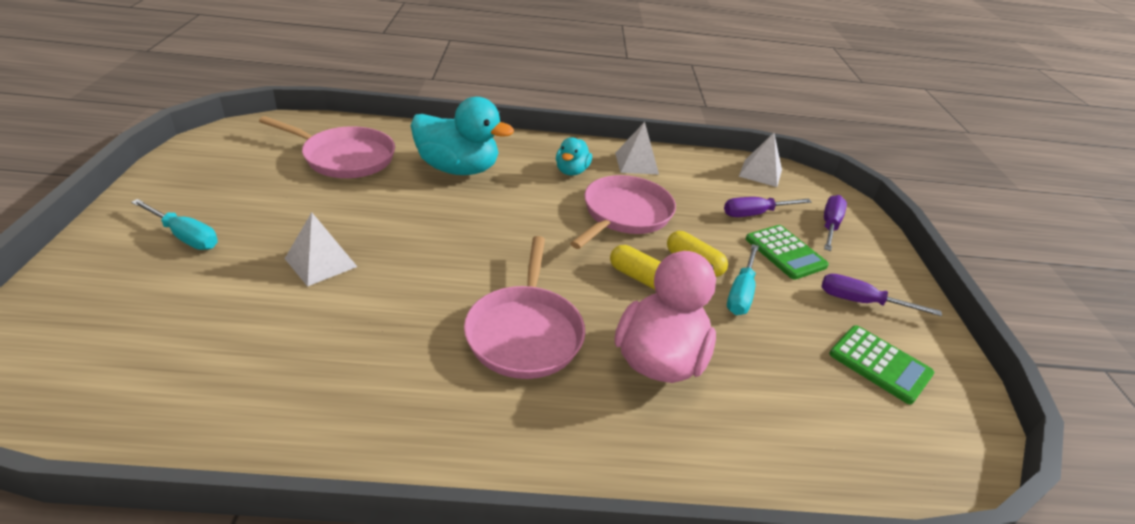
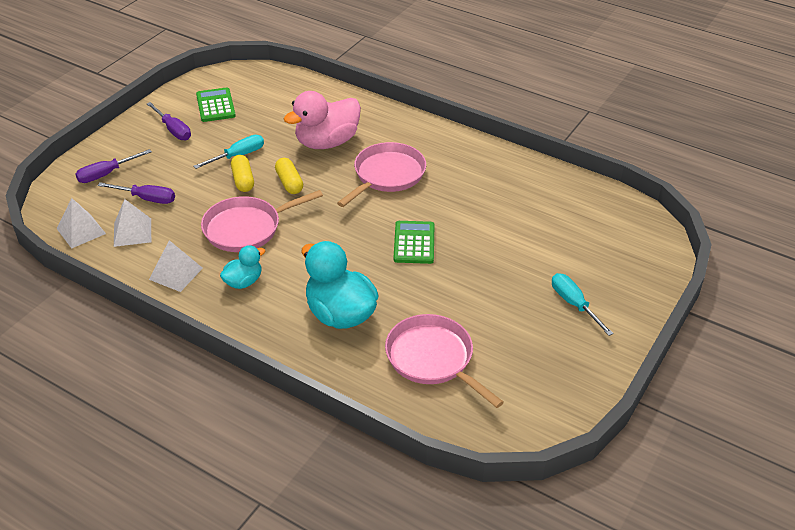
camera: 145 degrees left, 5 degrees up
white pyramid [285,212,357,287] -> white pyramid moved to [114,199,151,247]
green calculator [746,225,829,280] -> green calculator moved to [393,221,434,264]

